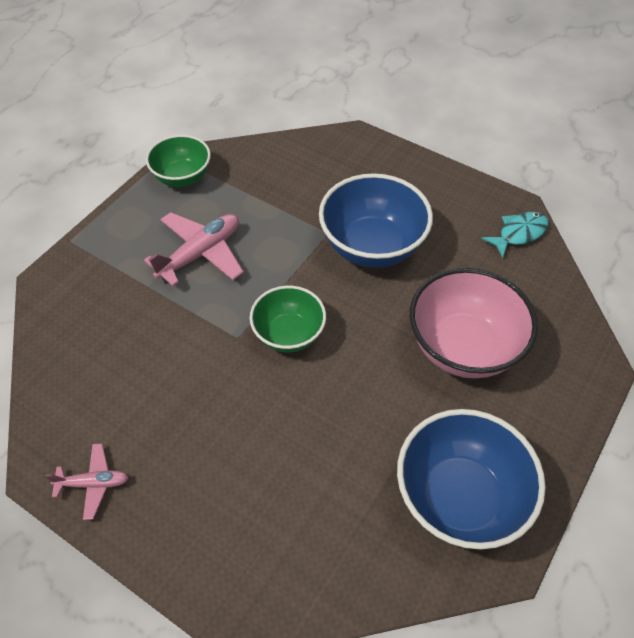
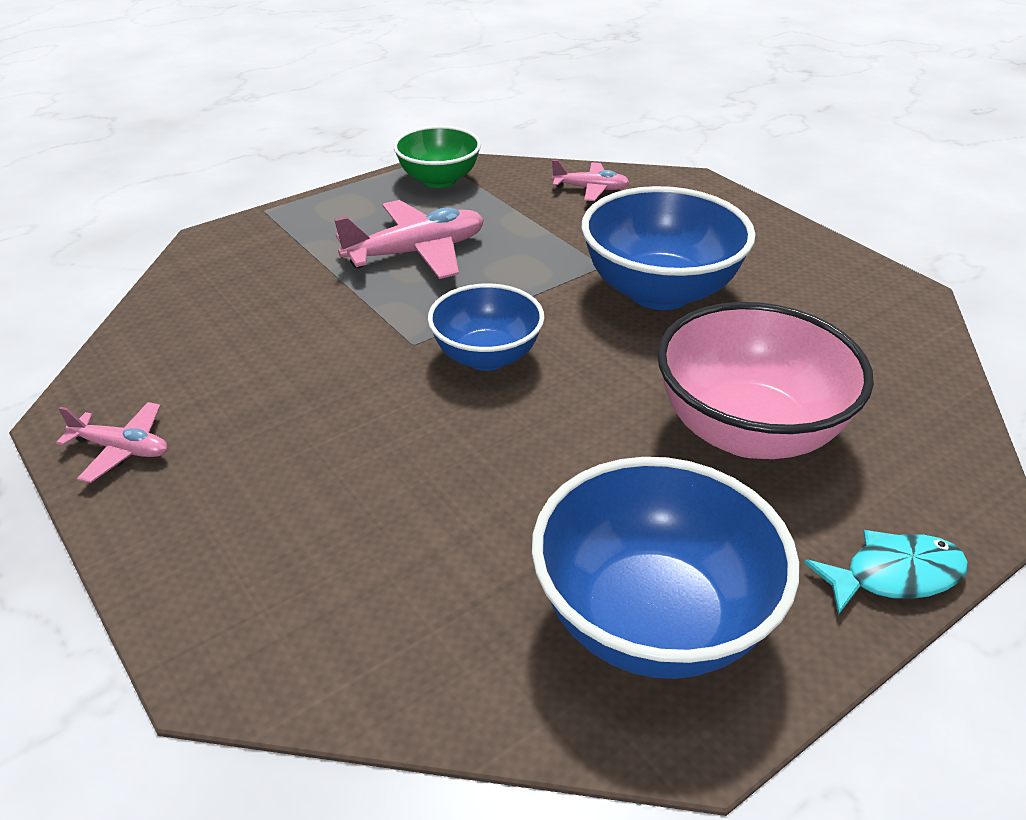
camera: 20 degrees right, 15 degrees down
green bowl [250,286,326,353] -> blue bowl [428,283,545,371]
turquoise fish [482,212,549,258] -> turquoise fish moved to [804,530,968,615]
none -> pink plane [551,160,630,201]

